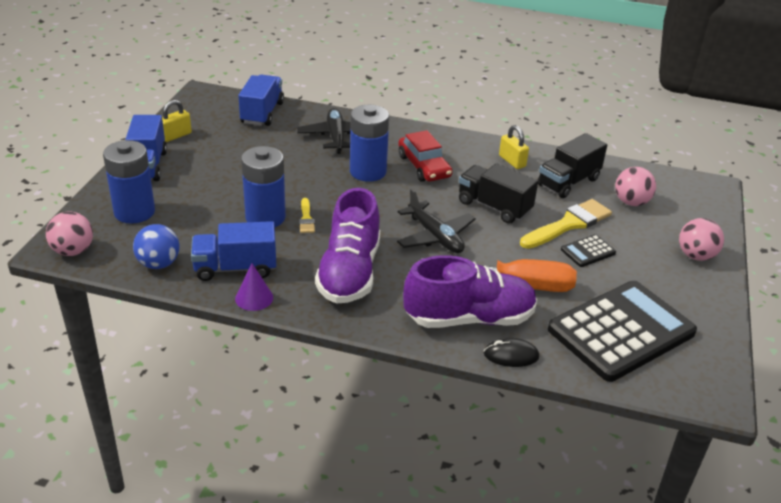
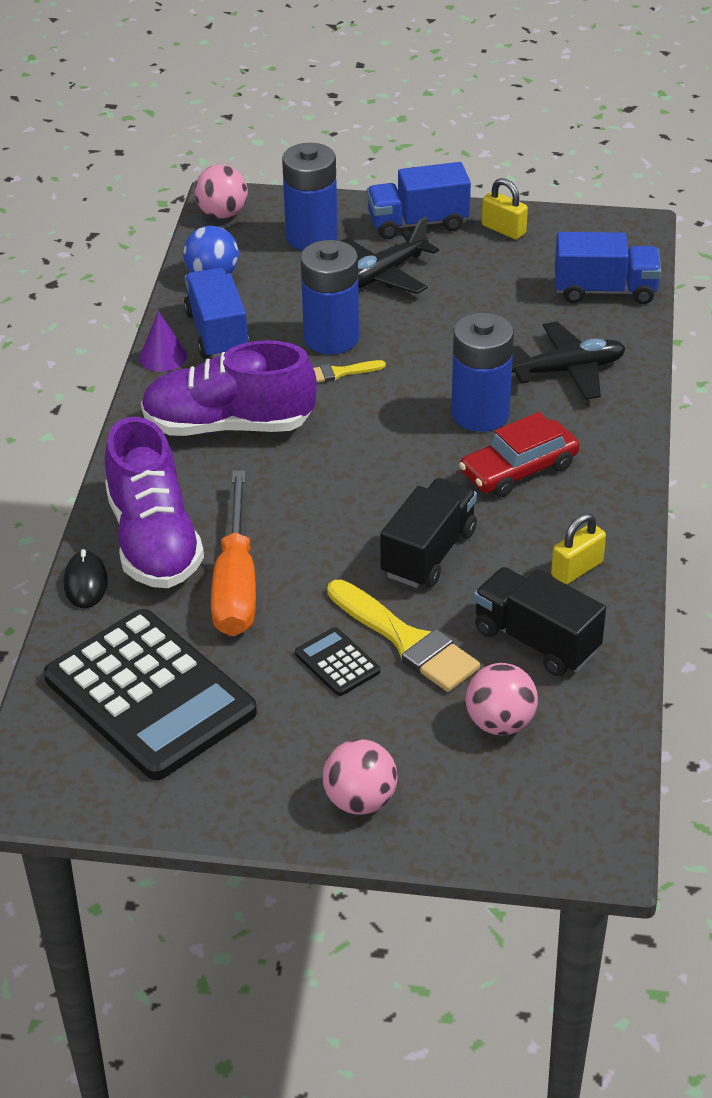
camera: 85 degrees right, 5 degrees up
black plane [397,189,476,253] -> black plane moved to [341,217,439,294]

